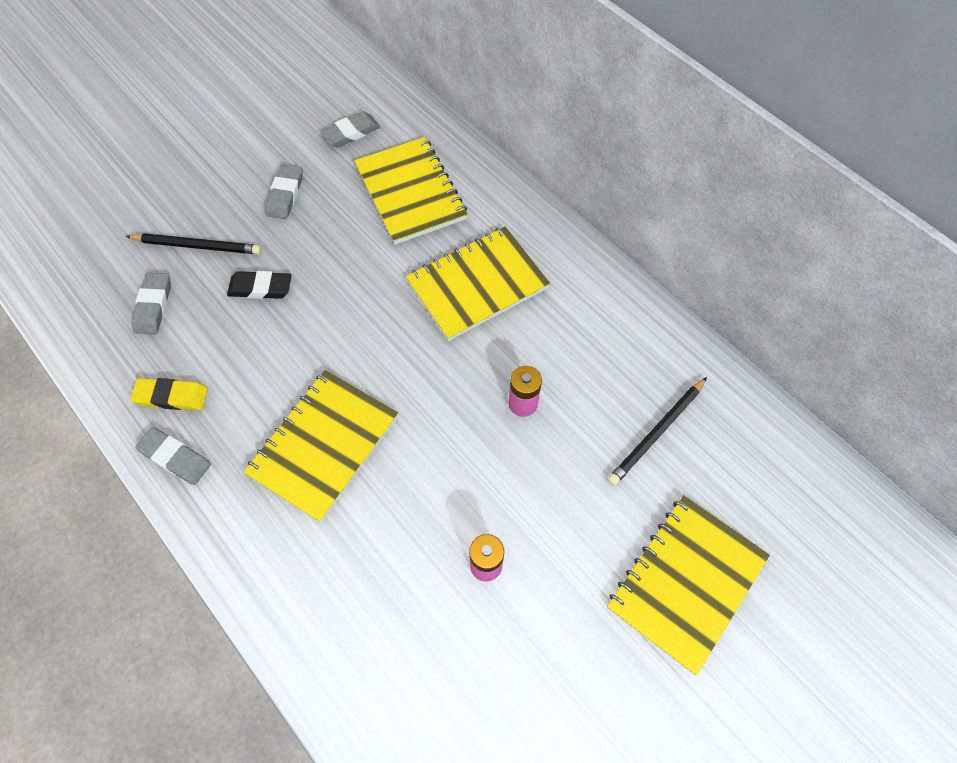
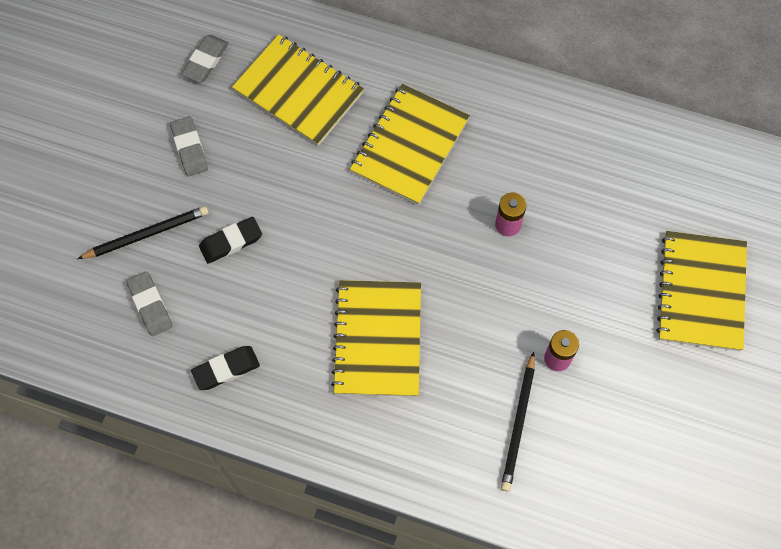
camera: 30 degrees left, 5 degrees up
yellow eraser [130,378,208,410] -> black eraser [191,346,260,390]
grey eraser [135,427,211,485] -> none
black pencil [608,377,707,486] -> black pencil moved to [501,352,535,492]

